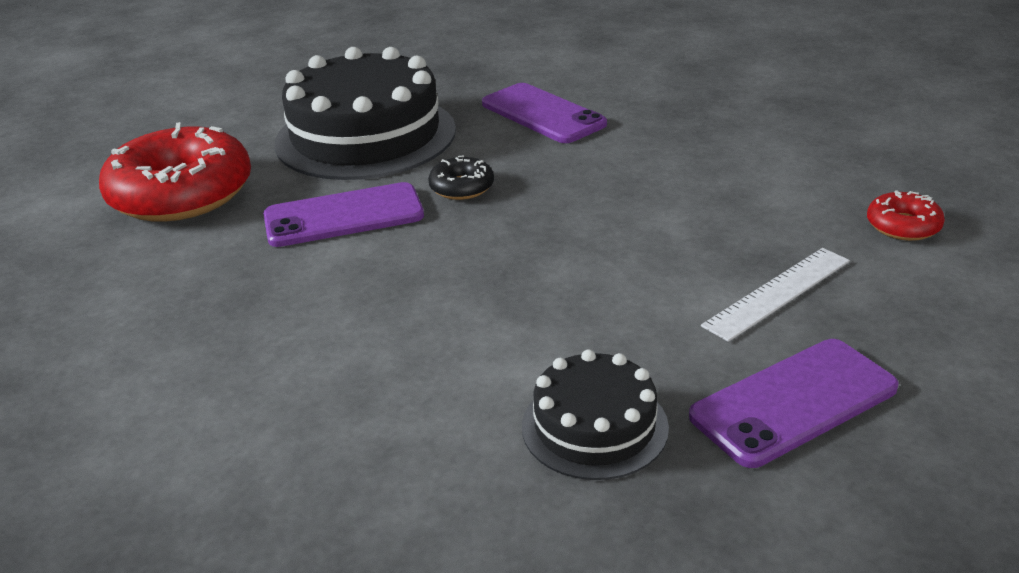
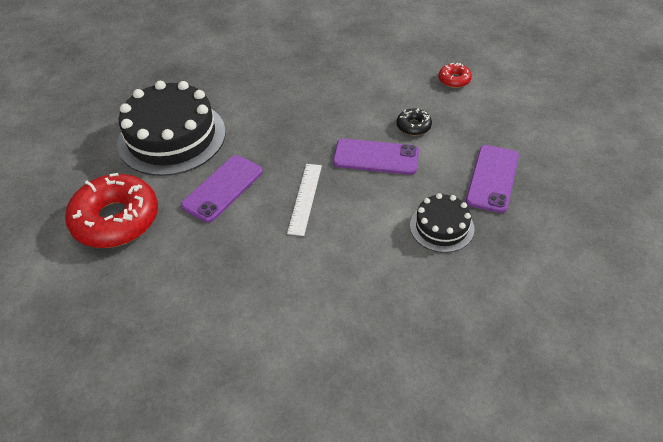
camera: 40 degrees left, 15 degrees up
black donut [428,155,494,200] -> black donut moved to [397,108,432,136]
purple phone [482,83,607,143] -> purple phone moved to [333,138,419,175]
white ruler [701,248,850,342] -> white ruler moved to [287,164,322,236]

